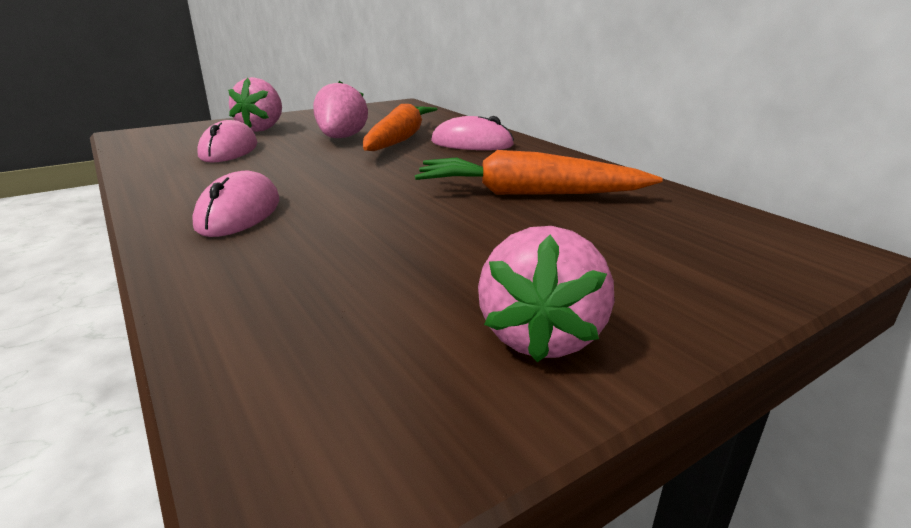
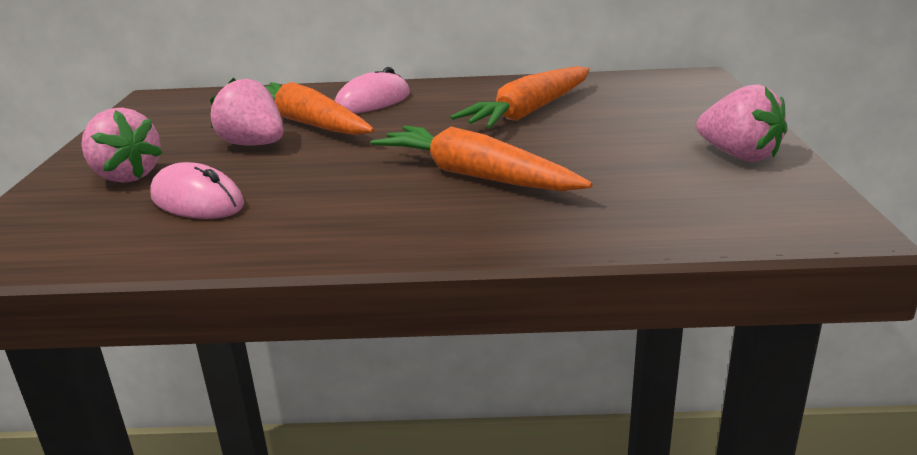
camera: 55 degrees left, 0 degrees up
pink mouse [192,171,279,237] -> none
none -> orange carrot [370,126,593,191]

